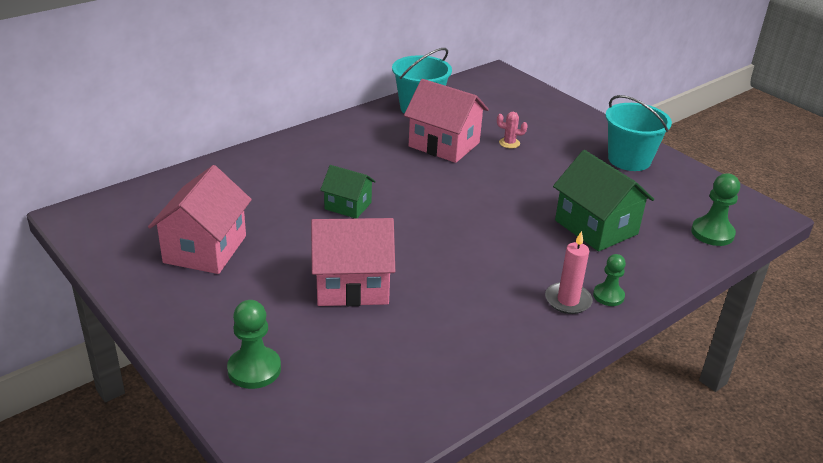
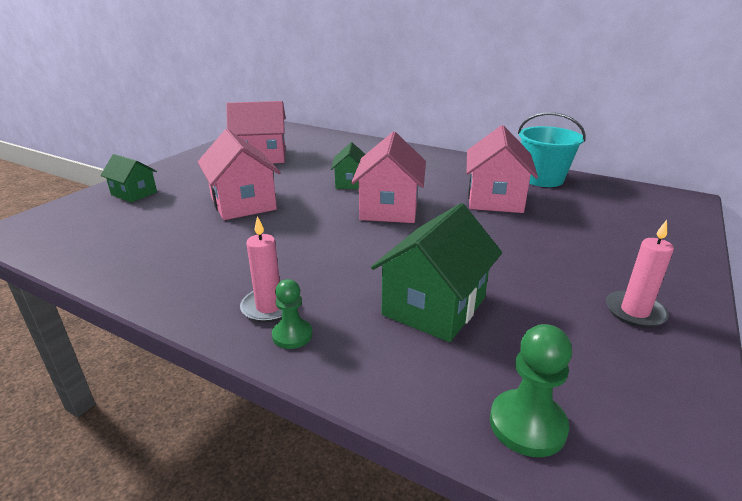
camera: 70 degrees right, 5 degrees down
green pawn [227,300,281,389] -> green house [100,154,157,203]
pink cactus [497,112,528,148] -> none
turquoise bucket [605,95,672,171] -> pink candle [606,220,674,328]
none -> pink house [351,132,426,223]

